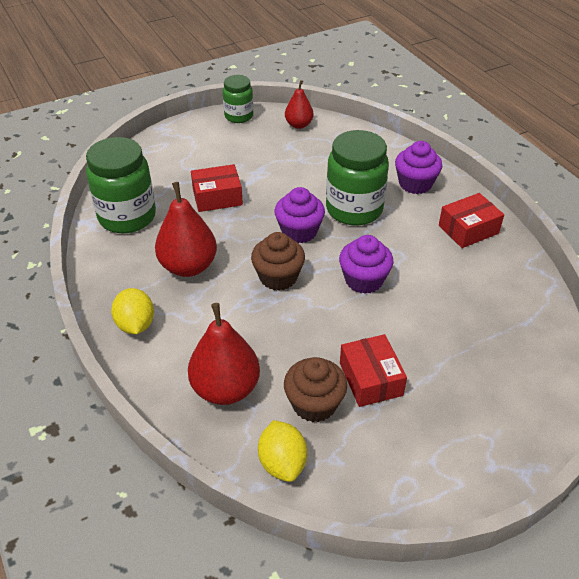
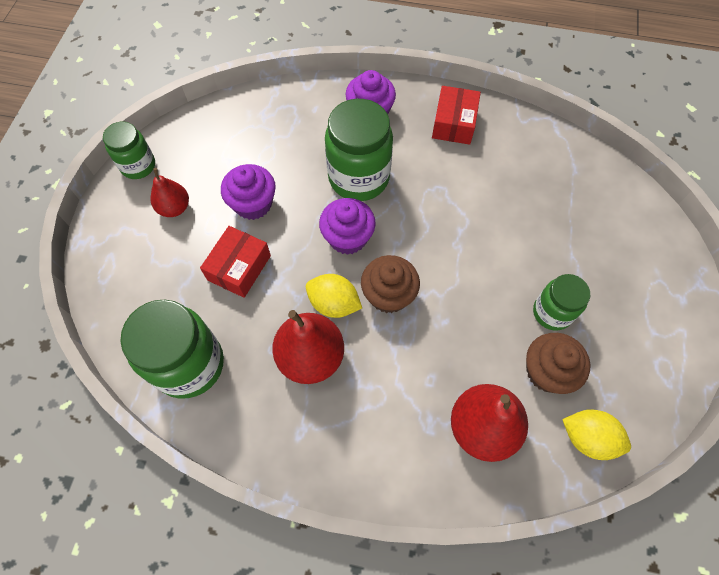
camera: 50 degrees left, 20 degrees up
yellow lemon [111,288,154,334] -> yellow lemon moved to [306,274,362,318]
red pear [285,80,314,129] -> red pear moved to [150,168,189,217]
purple cupcake [339,235,393,294] -> purple cupcake moved to [221,164,276,220]
red box [340,334,407,407] -> green jar [533,274,590,330]

